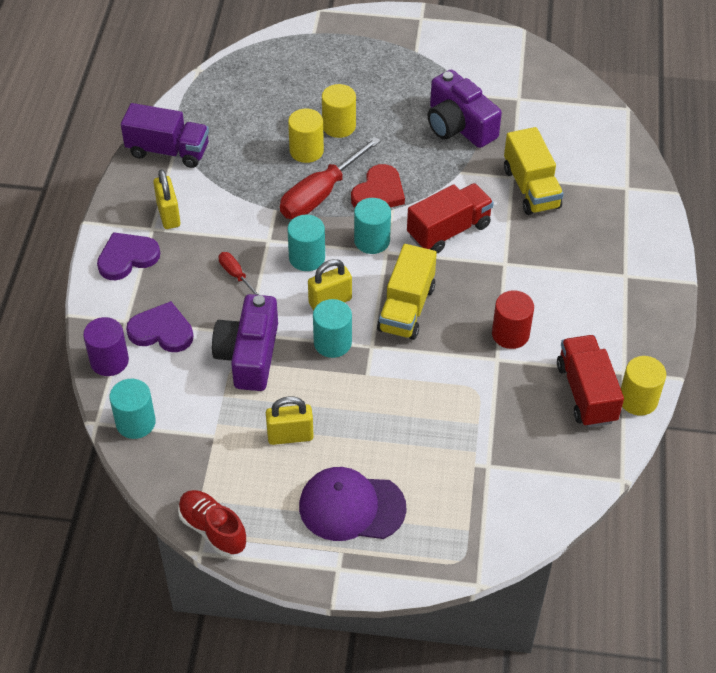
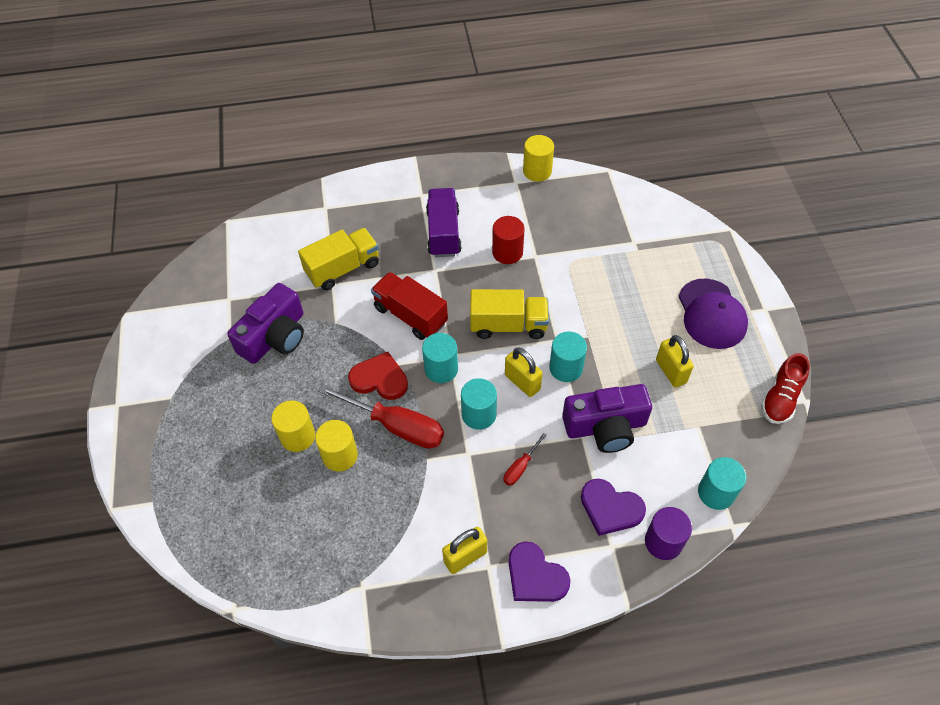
camera: 105 degrees left, 5 degrees up
purple truck [121,103,209,168] -> purple truck moved to [426,188,462,257]
purple heart [126,301,193,352] -> purple heart turned 60 degrees counterclockwise [581,478,646,536]
red truck [557,335,624,428] -> none

